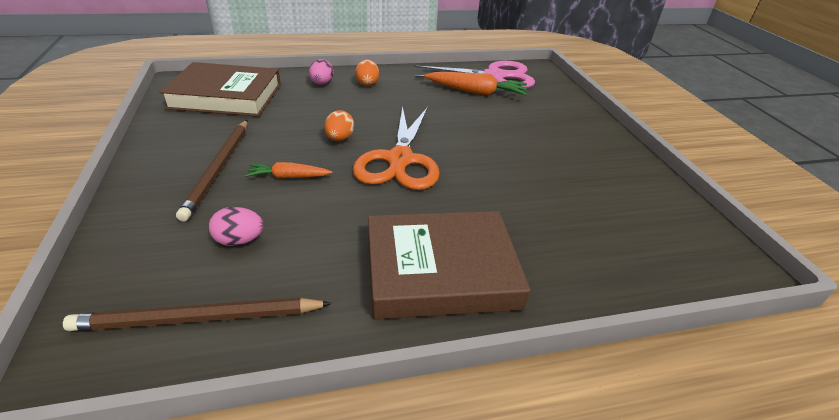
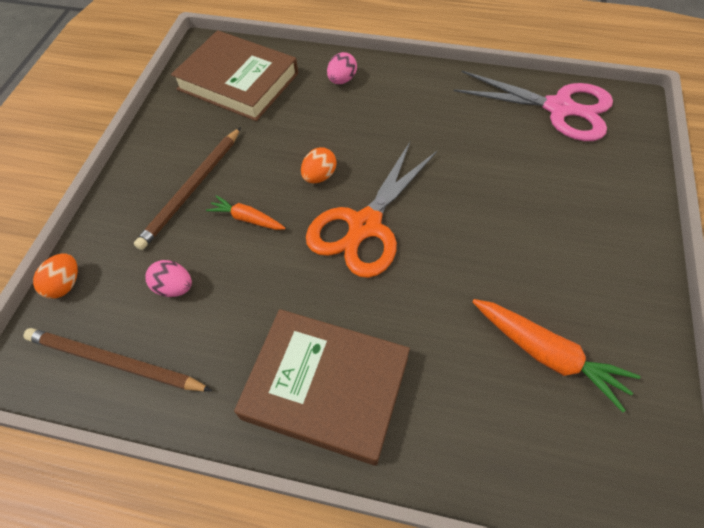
camera: 30 degrees right, 20 degrees up
orange egg [355,59,379,86] -> orange egg moved to [33,254,78,299]
orange carrot [424,72,527,96] -> orange carrot moved to [472,299,641,412]

